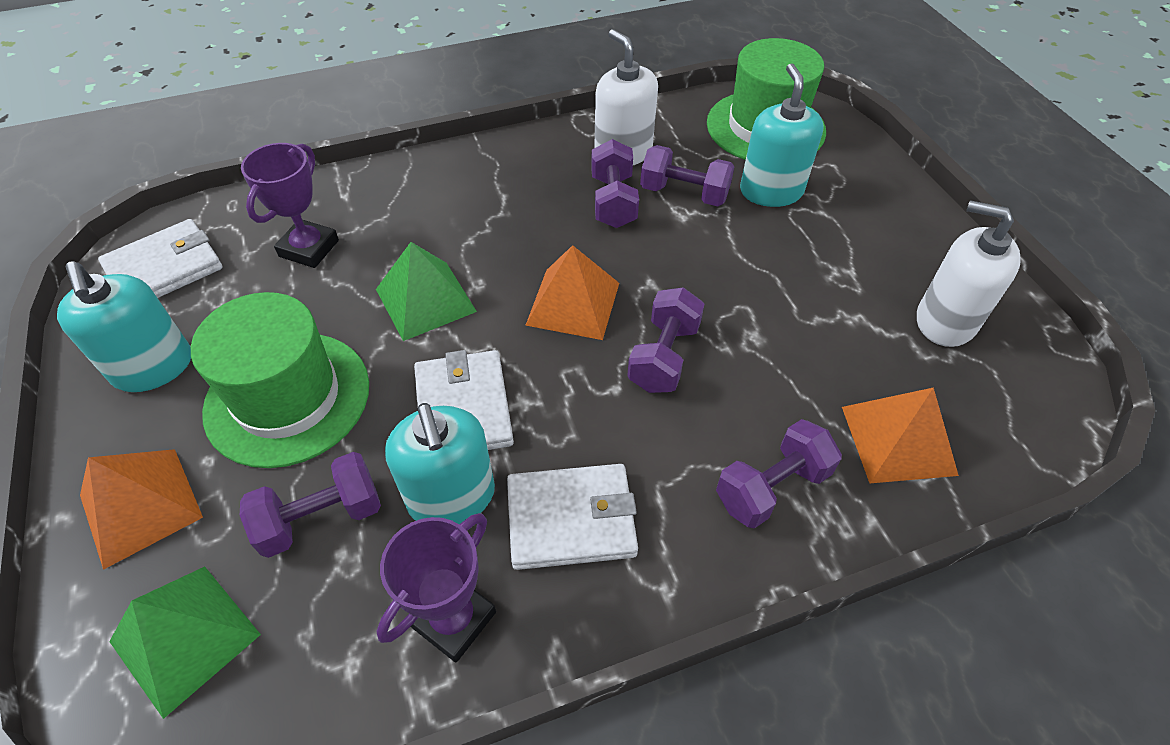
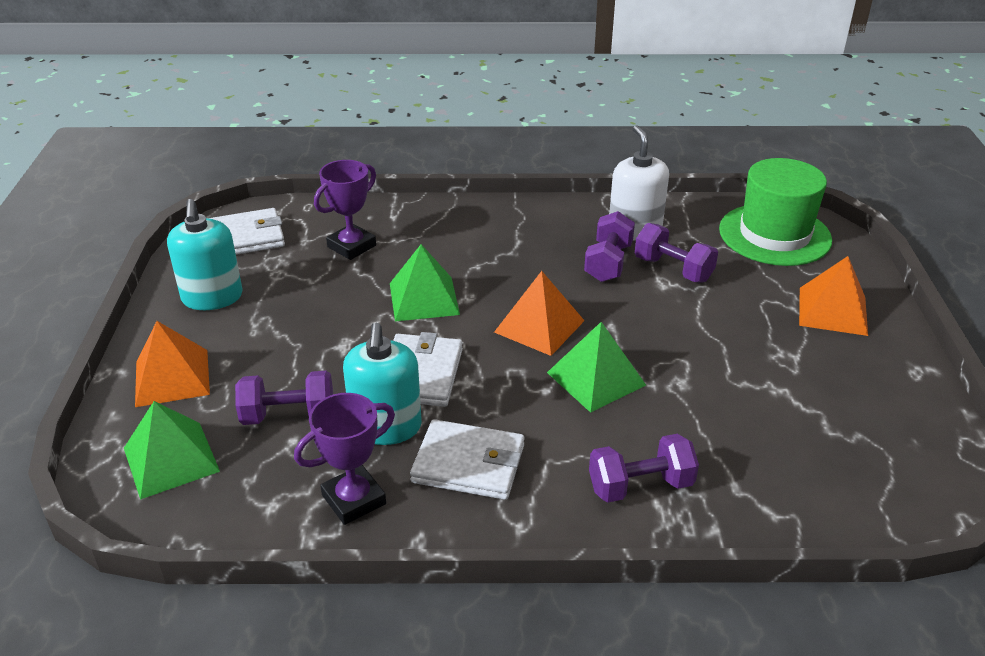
camera: 20 degrees right, 15 degrees down
green hat [191,292,369,468] -> none
purple dumbbell [627,287,704,393] -> green pyramid [547,322,646,413]
turquoise soap dispenser [740,63,824,207] -> none
orange pyramid [842,387,959,483] -> orange pyramid moved to [799,256,868,336]
white soap dispenser [917,200,1021,347] -> none

